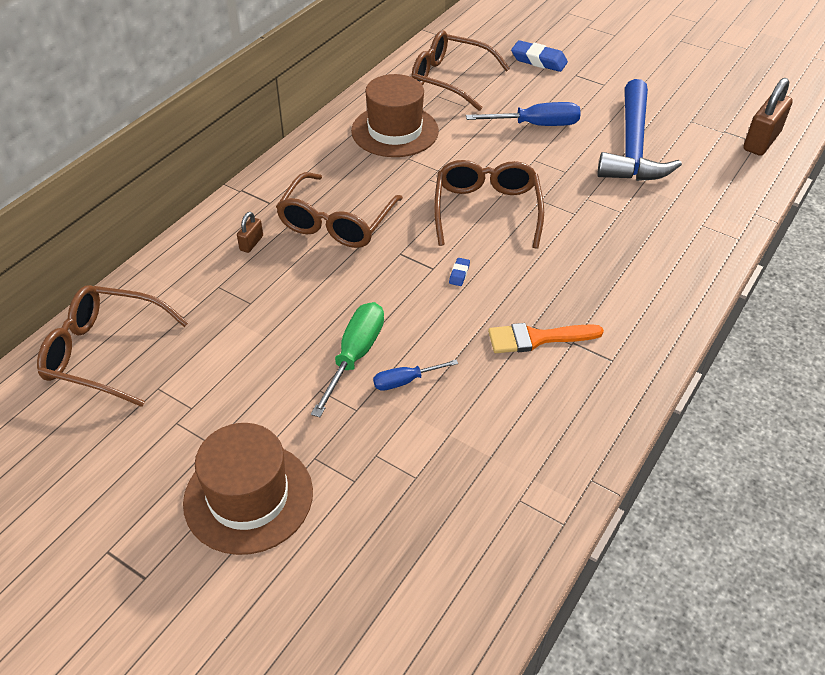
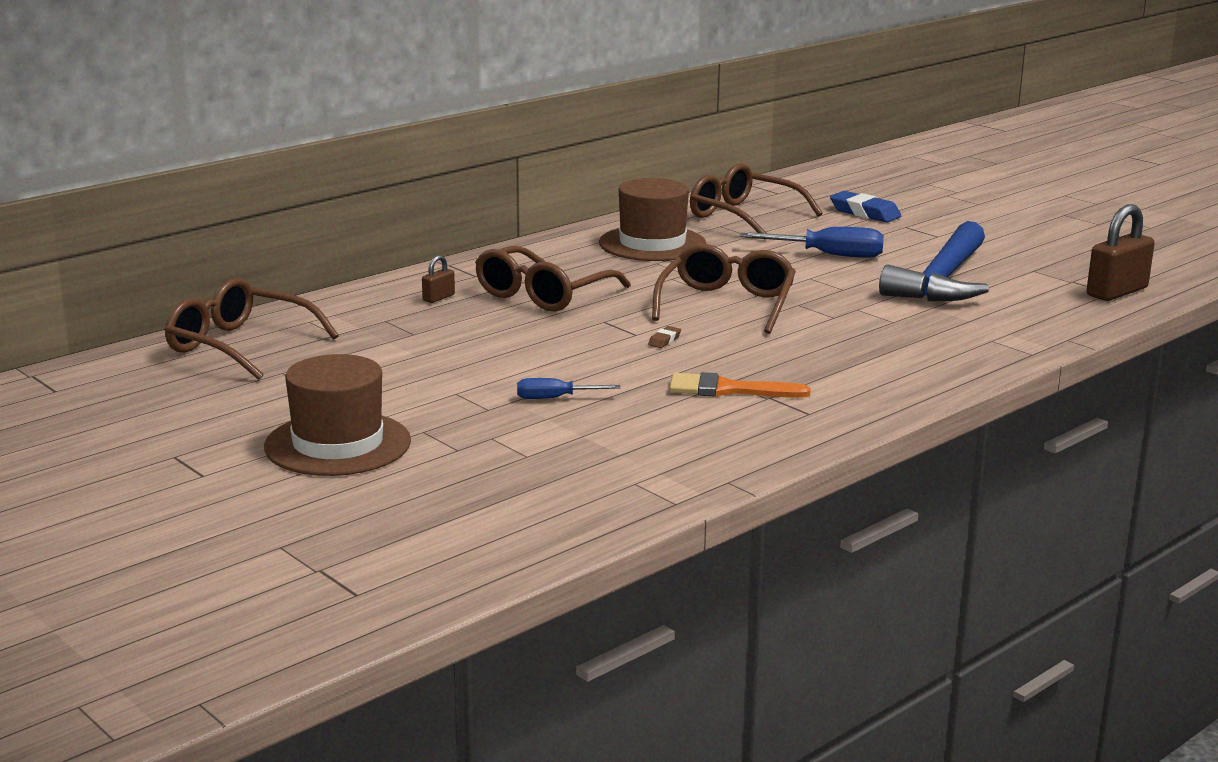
camera: 15 degrees right, 25 degrees down
green screwdriver [311,302,384,417] -> none
blue eraser [449,258,470,286] -> brown eraser [648,326,681,348]

